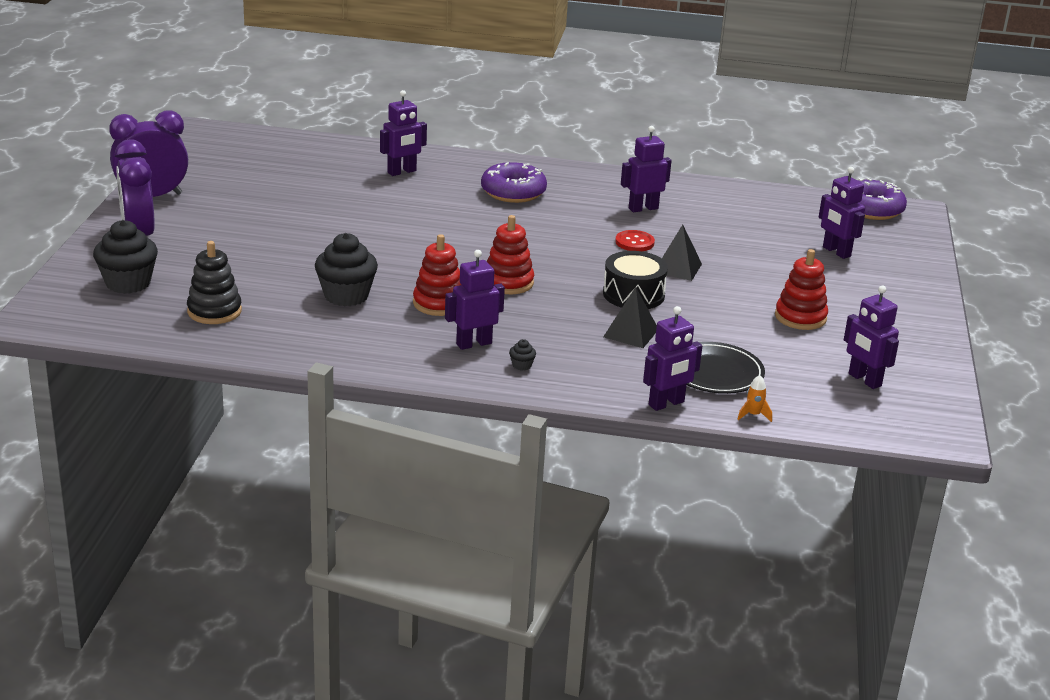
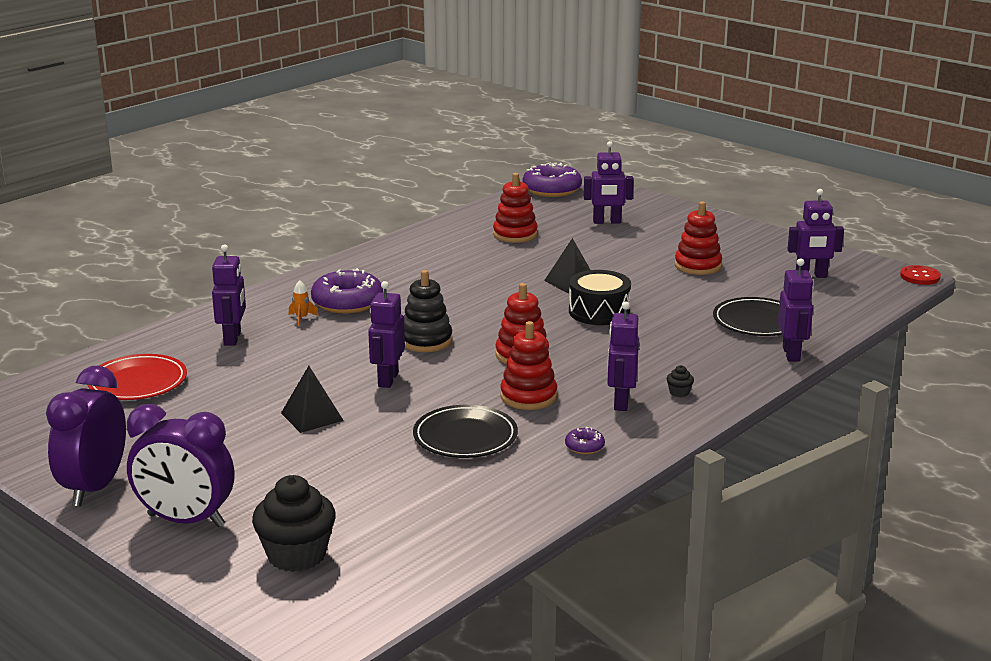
camera: 55 degrees left, 5 degrees down
black stacking toy [187,241,242,324] -> black stacking toy moved to [404,270,452,352]
black cupcake [315,233,378,307] -> black plate [413,405,518,458]
black pyramid [603,287,657,348] -> black pyramid moved to [281,366,344,433]
red button [615,230,655,251] -> red button moved to [900,265,941,285]
purple robot [621,126,672,212] -> purple robot moved to [368,281,405,388]
orange rocket [737,375,772,422] -> orange rocket moved to [289,280,319,326]
none -> red plate [88,354,187,400]
none -> red stacking toy [493,173,538,243]
none -> purple donut [565,427,605,454]

